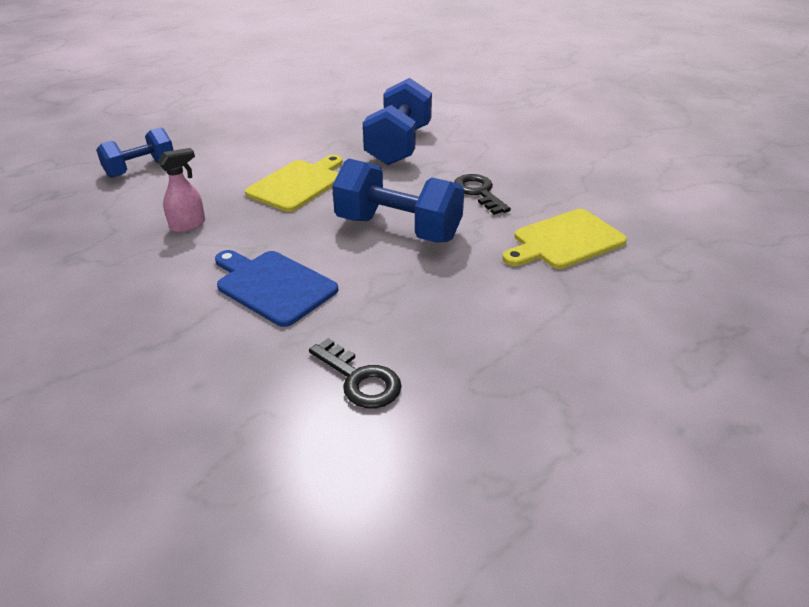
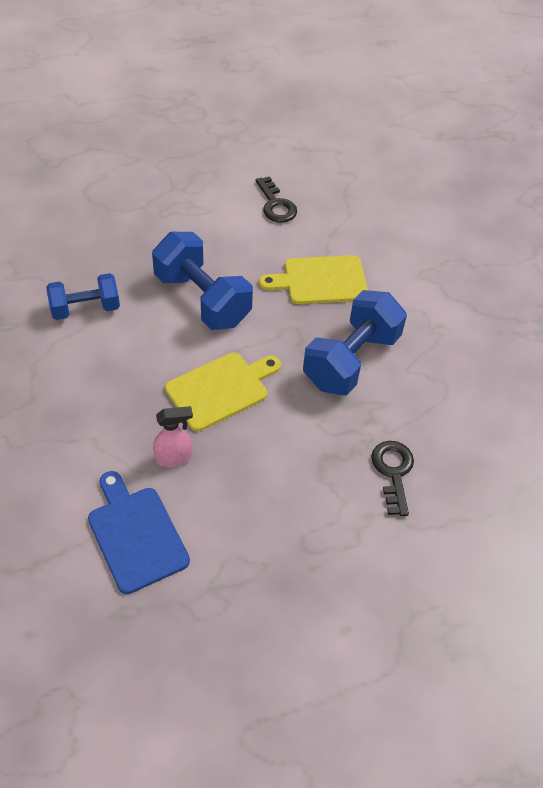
camera: 20 degrees right, 15 degrees up
pink spray bottle [157,148,205,232] -> pink spray bottle moved to [153,406,193,467]
black key [309,338,402,408] -> black key moved to [255,176,297,223]
blue dumbbell [332,159,464,242] -> blue dumbbell moved to [152,232,253,330]
yellow cutting board [502,209,627,269] -> yellow cutting board moved to [259,255,368,304]

